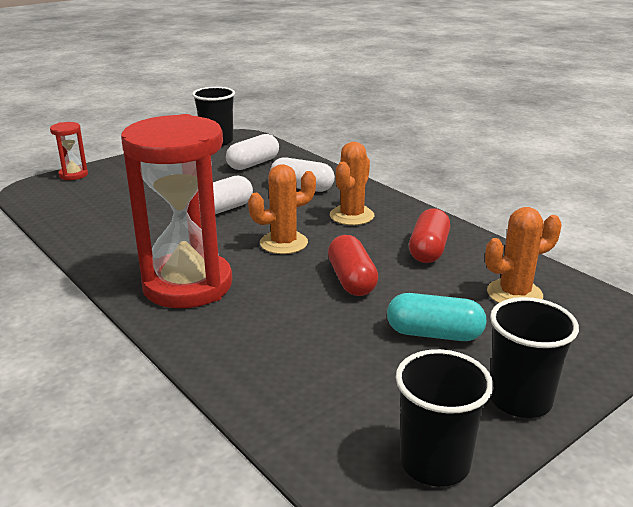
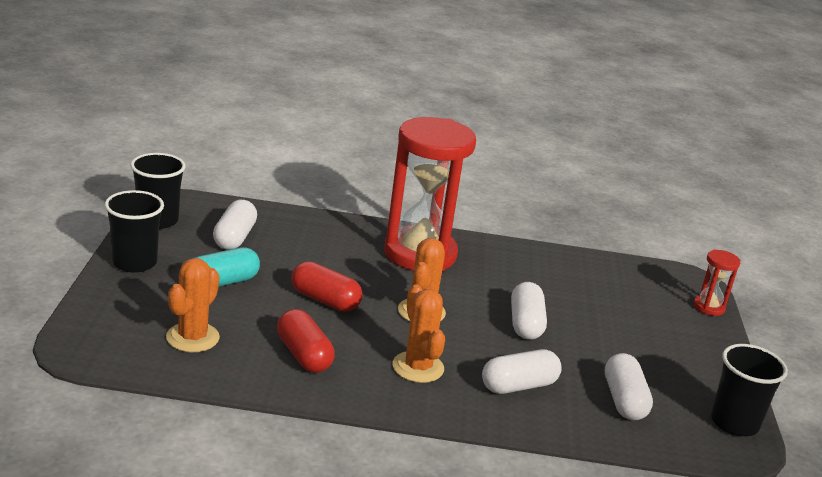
camera: 130 degrees right, 0 degrees up
none -> white capsule [213,200,257,250]

